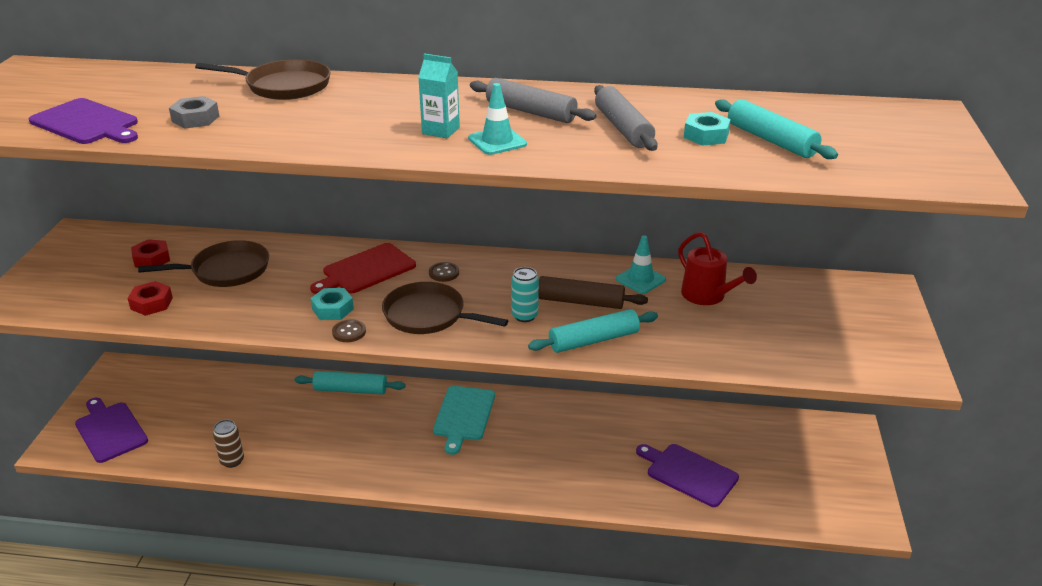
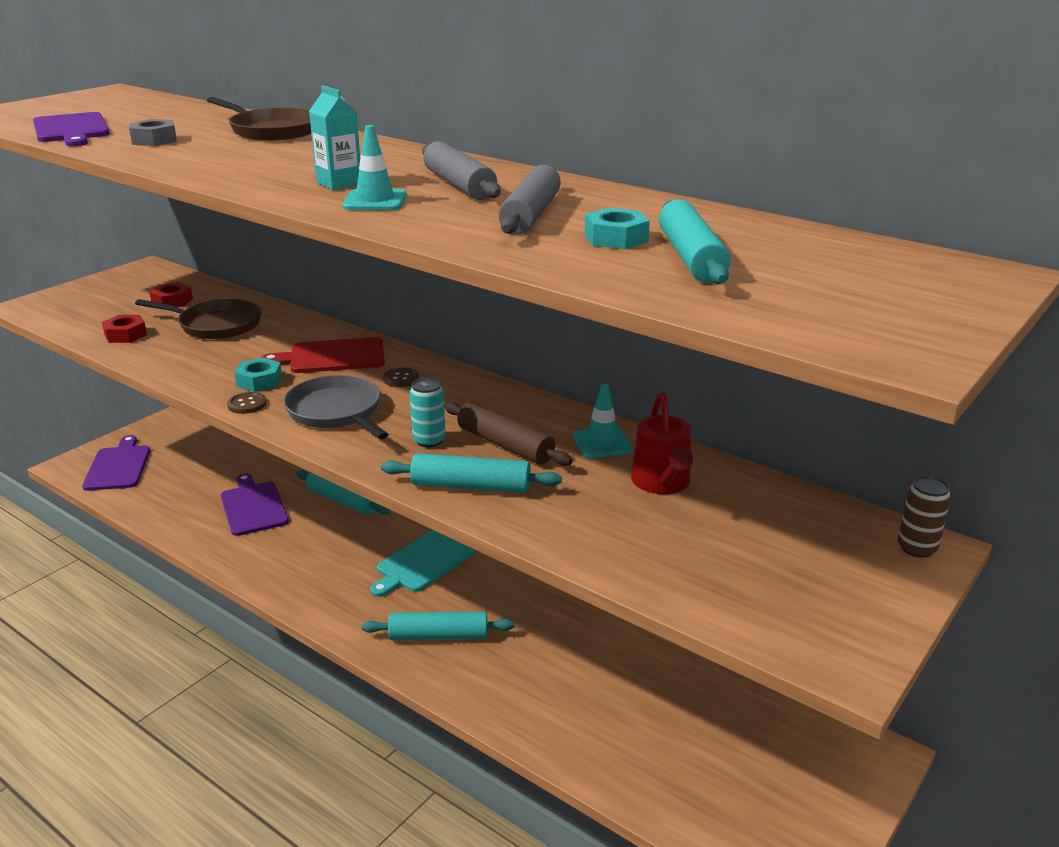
camera: 30 degrees right, 5 degrees down
brown can [213,420,244,468] -> brown can moved to [898,476,951,558]
brown pan [382,282,508,334] -> grey pan [283,375,389,439]
purple cutting board [636,444,739,507] -> purple cutting board moved to [221,473,289,536]
none -> turquoise rolling pin [361,612,515,640]

